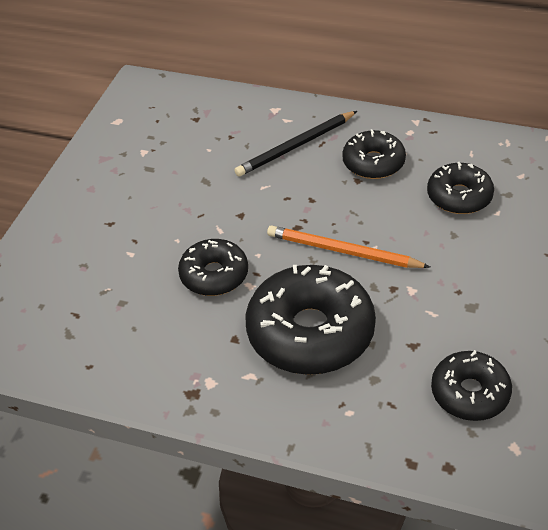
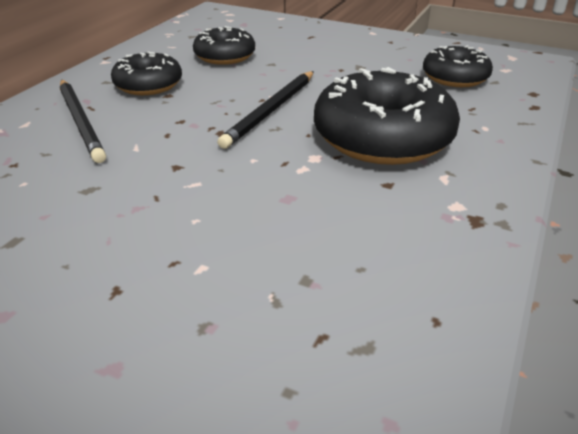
camera: 85 degrees left, 10 degrees down
black donut [178,239,248,296] -> none
orange pencil [267,226,430,268] -> black pencil [217,71,314,149]

